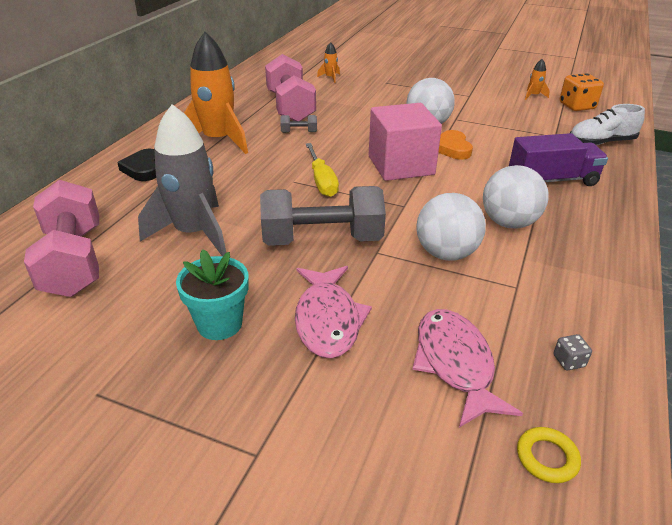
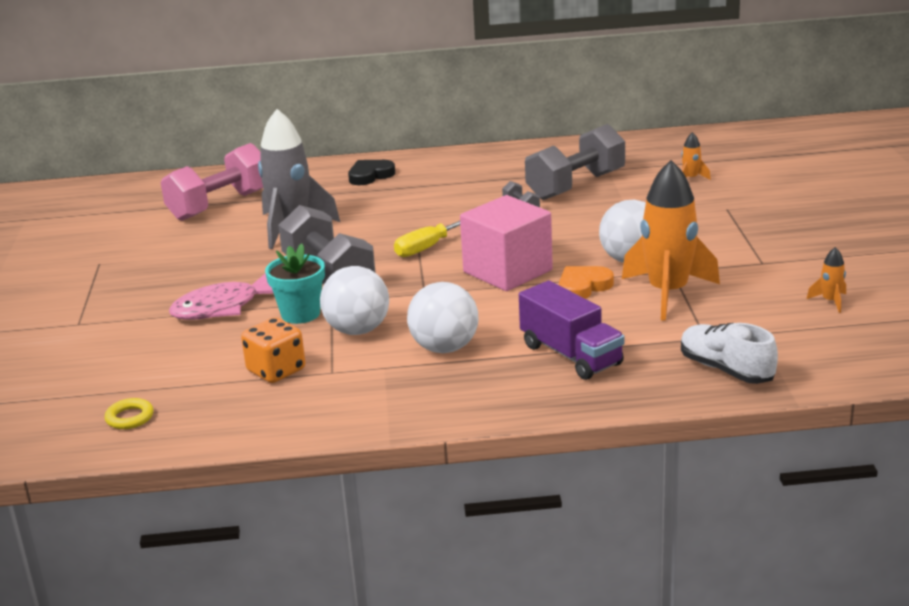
camera: 65 degrees right, 10 degrees down
turquoise flower pot [176,249,249,340] -> turquoise flower pot moved to [265,243,325,324]
orange rocket [184,32,248,154] -> orange rocket moved to [622,160,720,321]
pink dumbbell [265,54,316,121] -> grey dumbbell [525,124,625,200]
pink fish [412,309,523,428] -> none
grey dice [553,334,592,370] -> none
orange dice [560,73,604,111] -> orange dice moved to [241,317,305,383]

